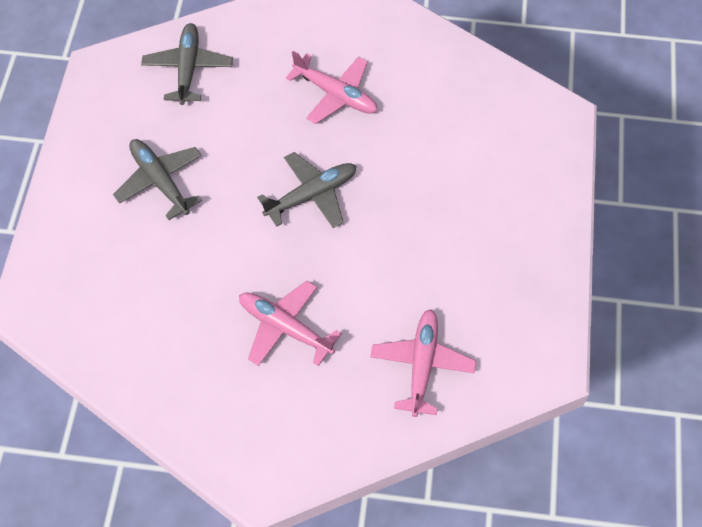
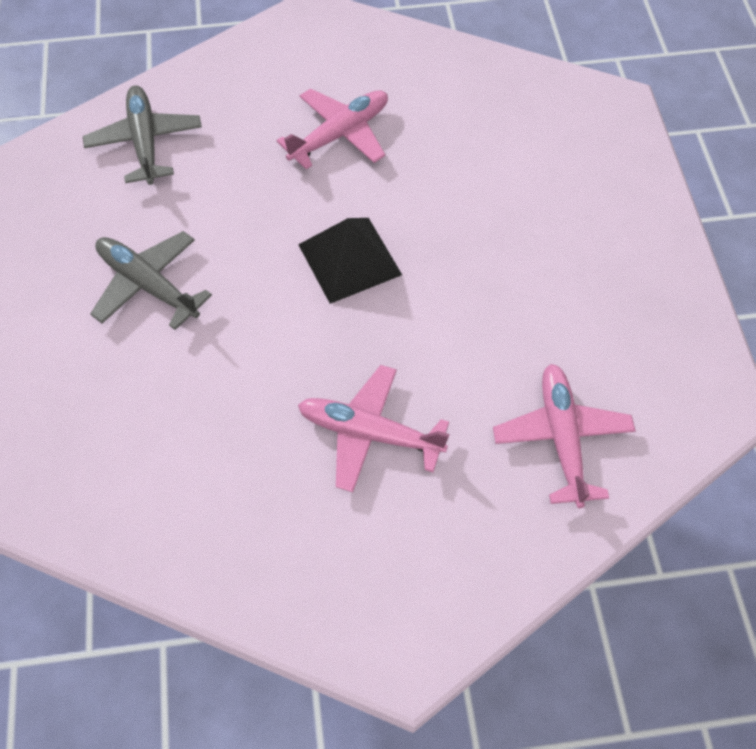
camera: 15 degrees left, 0 degrees up
grey plane [257,152,356,228] -> black pyramid [298,218,402,304]
pink plane [286,51,378,124] -> pink plane turned 60 degrees counterclockwise [277,88,388,170]

